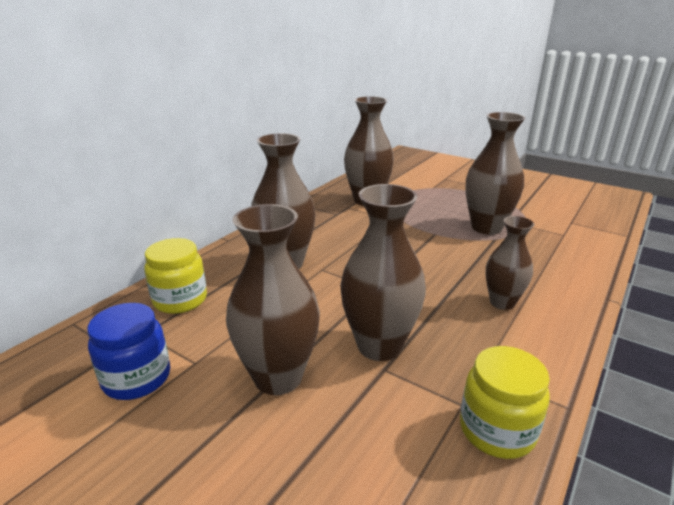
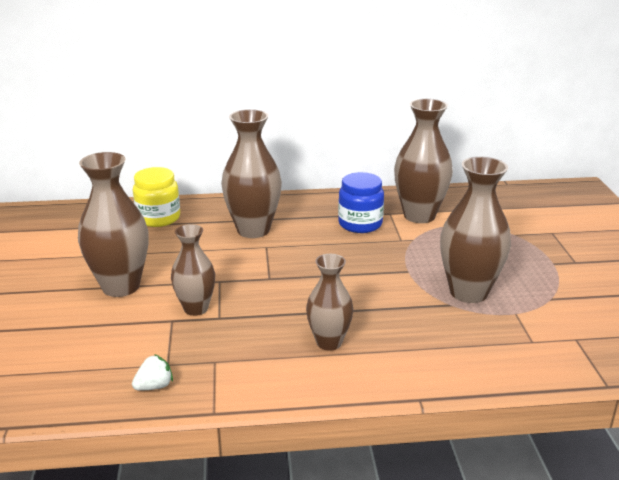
camera: 50 degrees right, 0 degrees up
blue jar [87,303,170,400] -> blue jar moved to [338,172,384,233]
brown vase [340,184,426,361] -> brown vase [171,224,215,316], size x0.62
yellow jar [460,346,550,459] -> white strawberry [132,354,173,390]

